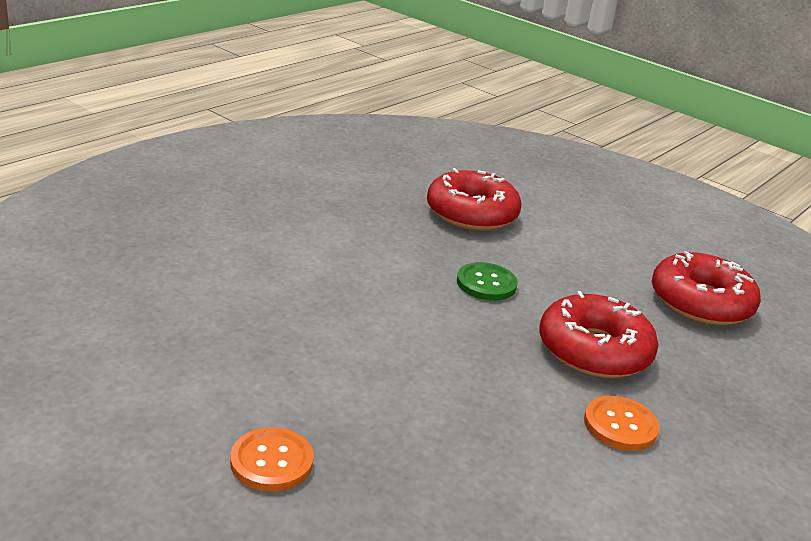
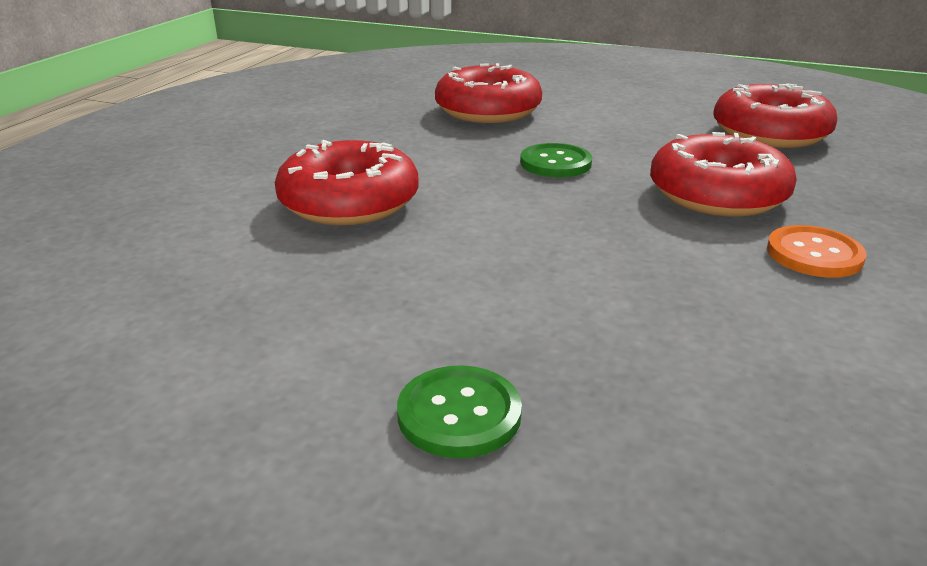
camera: 15 degrees left, 0 degrees up
orange button [230,427,314,492] -> green button [397,365,522,458]
none -> red donut [275,140,419,225]

